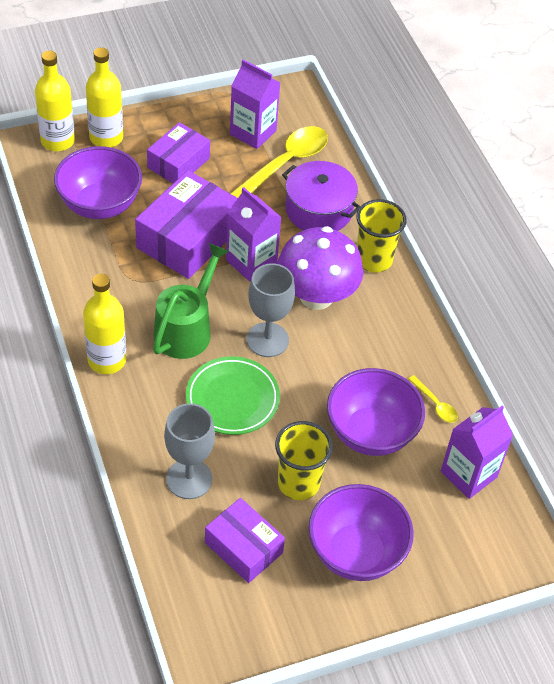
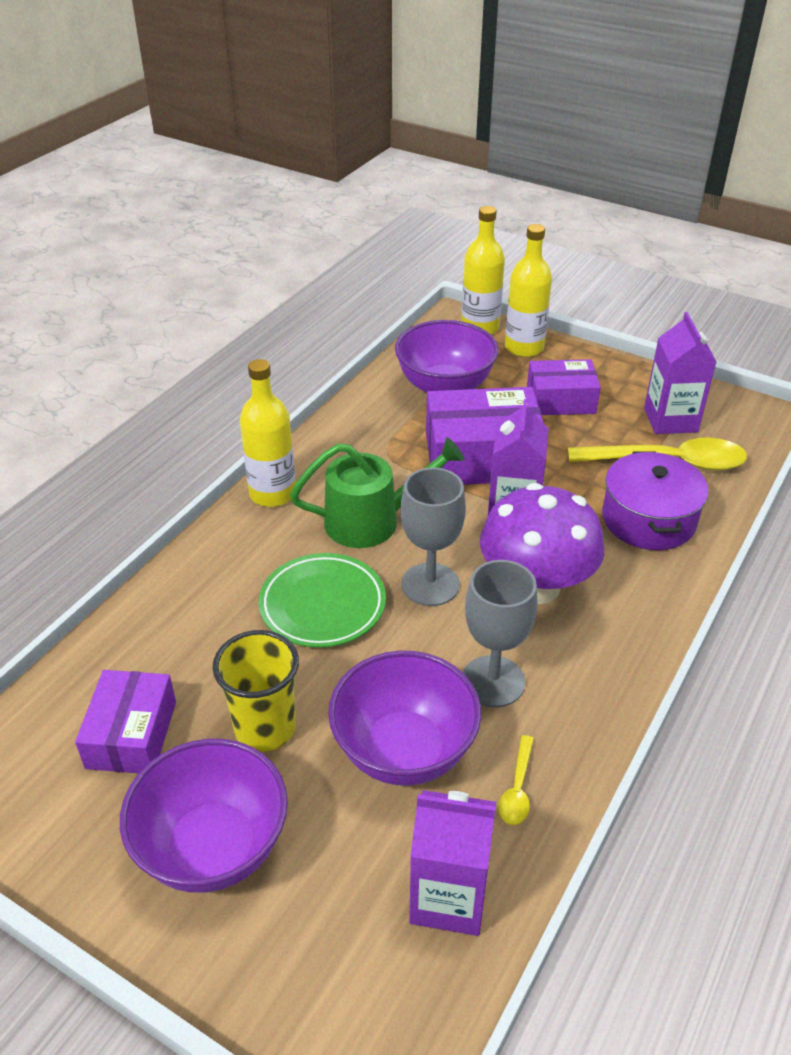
camera: 55 degrees right, 10 degrees down
grey goblet [164,403,215,499] -> grey goblet moved to [463,560,538,707]
yellow cup [356,199,407,273] -> none

